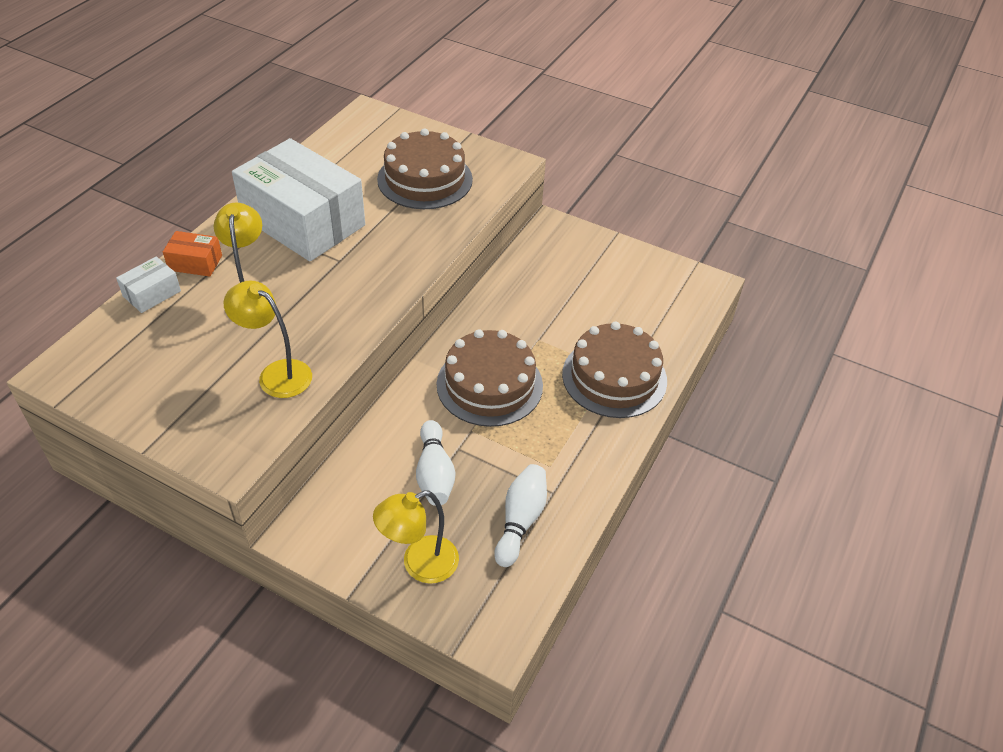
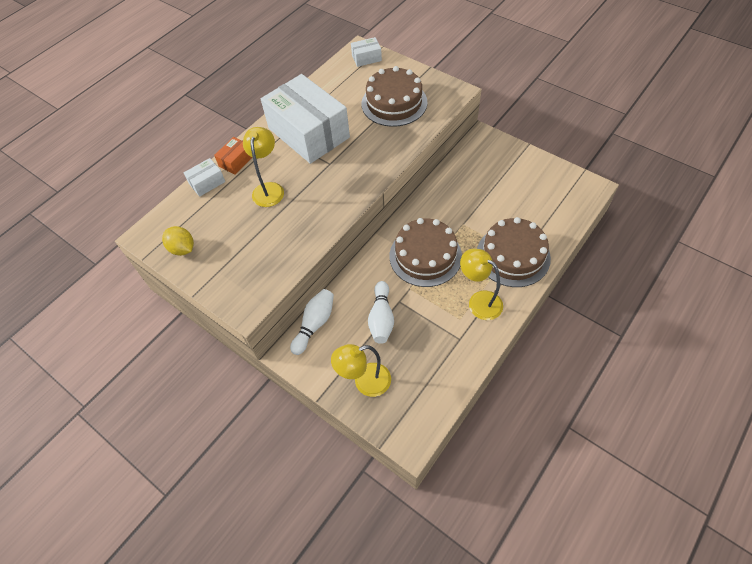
camera: 15 degrees right, 10 degrees up
orange box [163,231,222,277] -> orange box turned 75 degrees counterclockwise [214,137,253,175]
yellow lamp [224,281,312,398] -> yellow lamp moved to [460,249,503,320]
white bowling pin [494,464,547,567] -> white bowling pin moved to [290,289,334,355]
none -> yellow lemon [162,226,194,256]
none -> white box [351,37,382,67]

